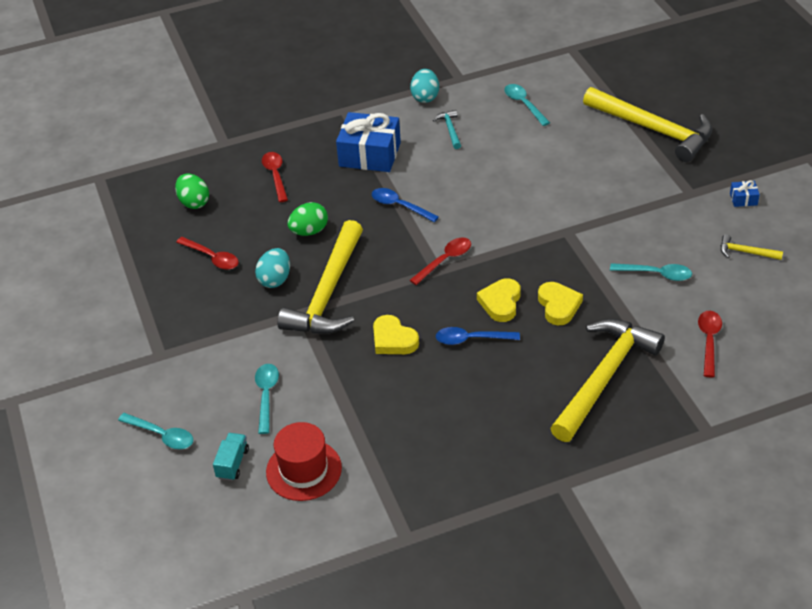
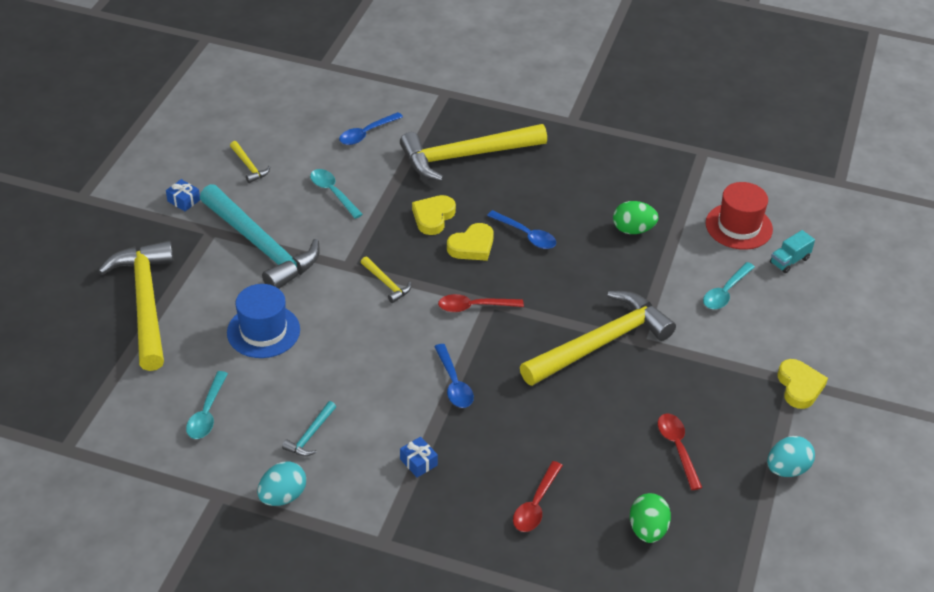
camera: 145 degrees left, 0 degrees up
turquoise spoon [118,413,193,449] -> none
turquoise egg [255,248,290,288] -> turquoise egg moved to [767,436,815,477]
green egg [288,202,328,236] -> green egg moved to [613,201,659,234]
blue gift [336,112,401,172] -> blue gift [400,437,438,478], size x0.42
yellow heart [373,315,419,354] -> yellow heart moved to [778,359,828,409]
red spoon [698,311,722,377] -> blue spoon [339,112,403,145]
none -> turquoise hammer [200,184,320,289]
none -> blue hat [227,284,300,358]
none -> yellow hammer [361,257,411,303]

